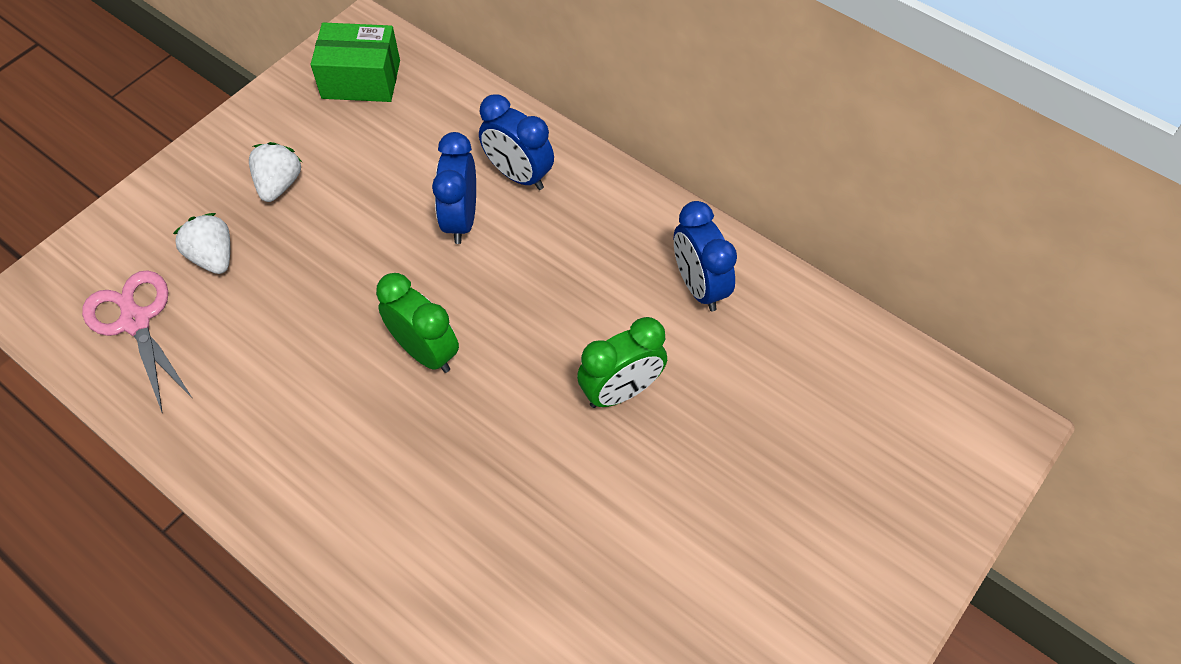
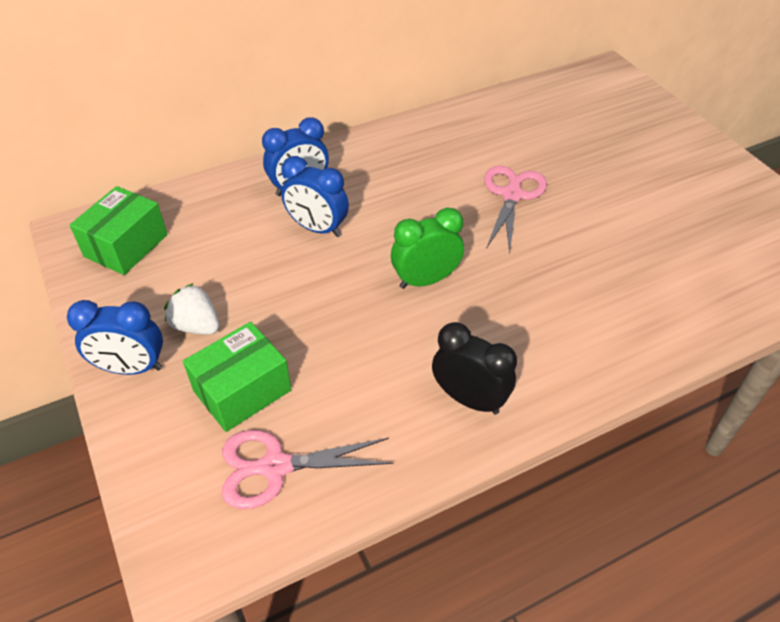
camera: 65 degrees left, 10 degrees down
white strawberry [173,213,230,274] -> green box [183,322,292,432]
green clock [577,317,667,408] -> pink scissors [484,166,547,253]
blue clock [674,201,737,311] -> blue clock moved to [67,300,163,375]
none -> black clock [432,322,517,415]

